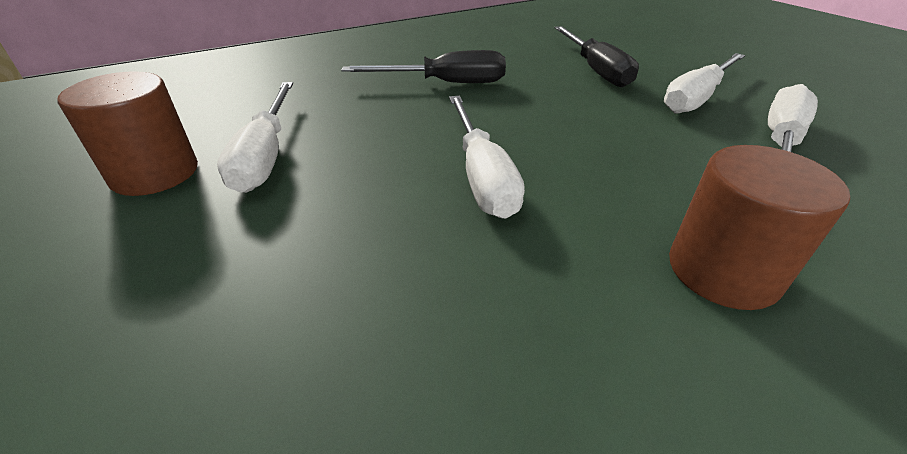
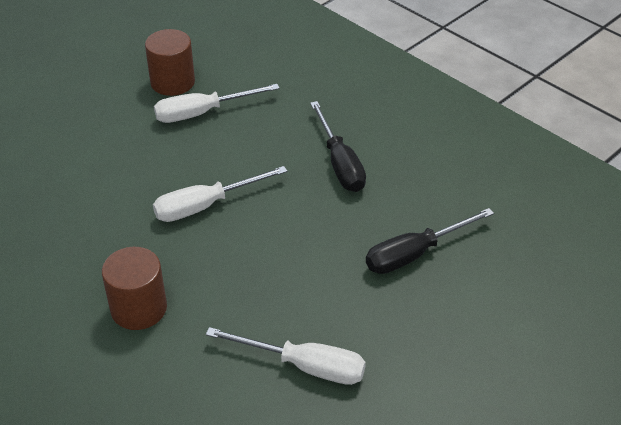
camera: 75 degrees right, 5 degrees up
white screwdriver [664,53,745,114] -> none

